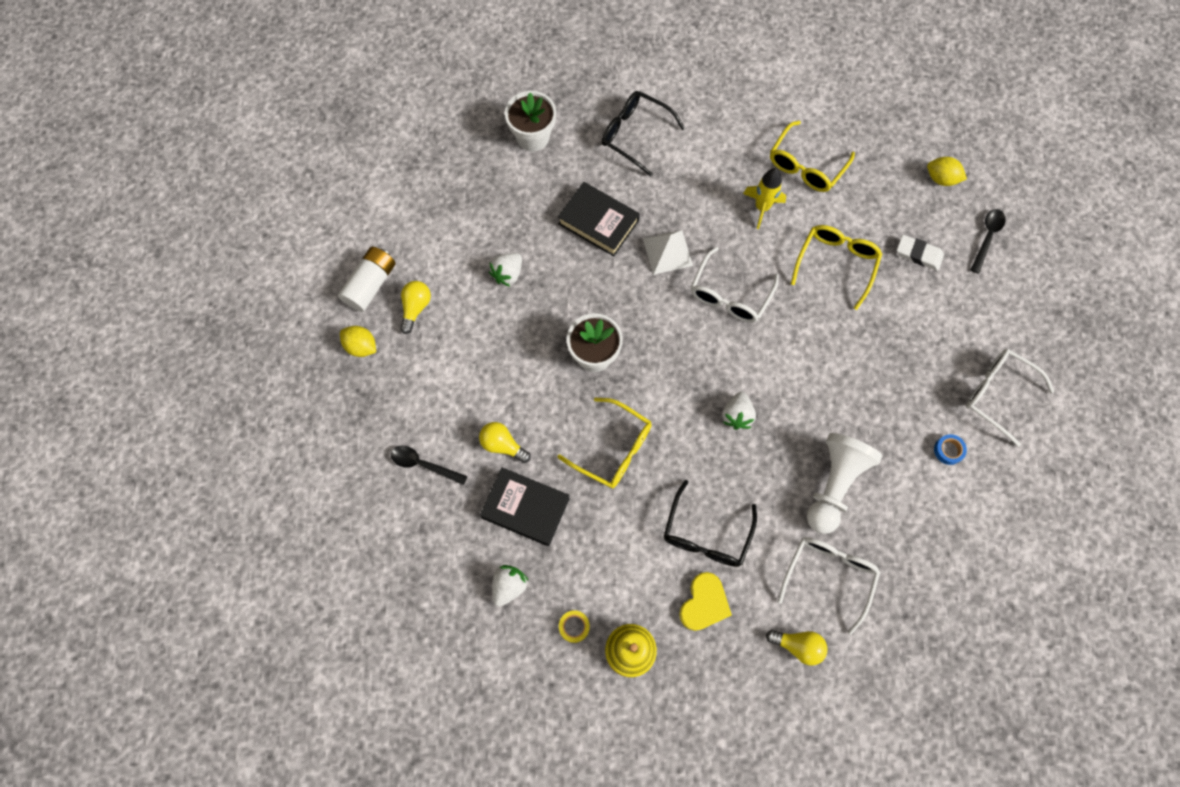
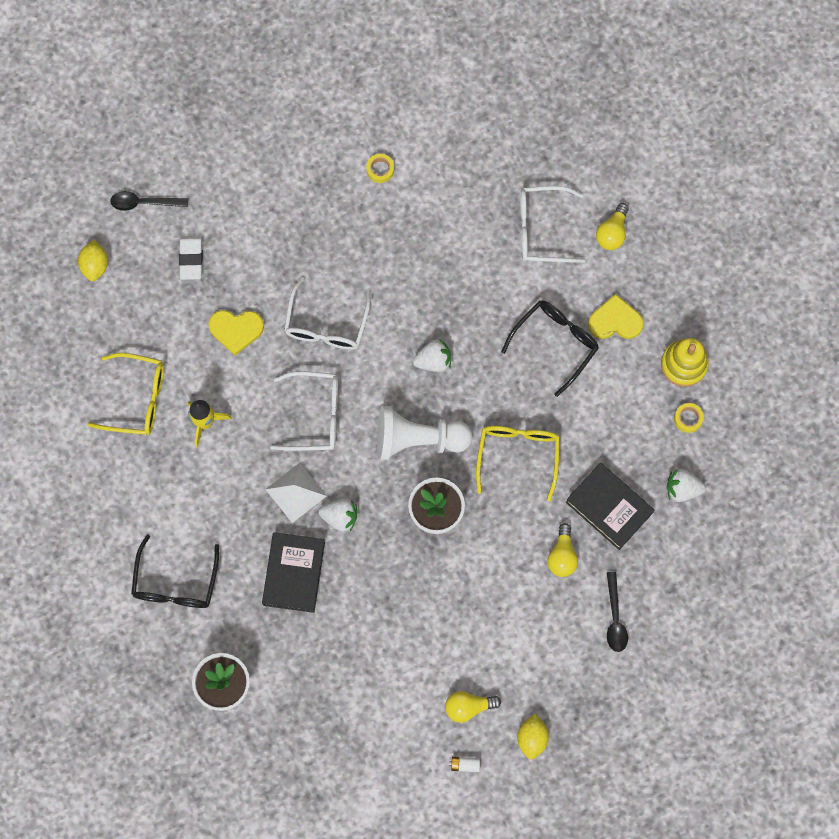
camera: 115 degrees left, 5 degrees up
white battery [338,247,395,312] -> white battery [449,757,480,772], size x0.43
black book [480,467,570,546] -> black book turned 45 degrees counterclockwise [566,463,654,550]
white strawberry [489,253,522,287] -> white strawberry moved to [318,498,357,532]
black glasses [664,480,757,567] -> black glasses turned 45 degrees counterclockwise [501,300,599,397]
yellow light bulb [766,630,828,665] -> yellow light bulb turned 150 degrees counterclockwise [596,203,629,250]
yellow glasses [791,225,882,310] -> yellow heart [208,310,264,355]
white pawn [807,433,883,534] -> white pawn moved to [377,406,472,460]
blue tape [934,434,967,465] -> yellow tape [366,154,394,183]
white glasses [966,349,1054,447] -> white glasses moved to [284,277,371,350]

